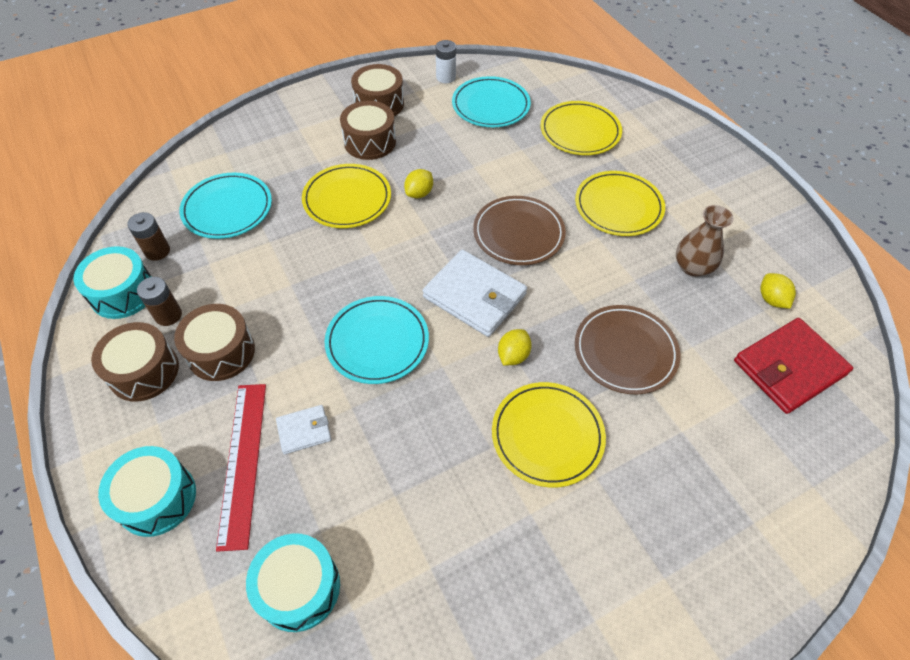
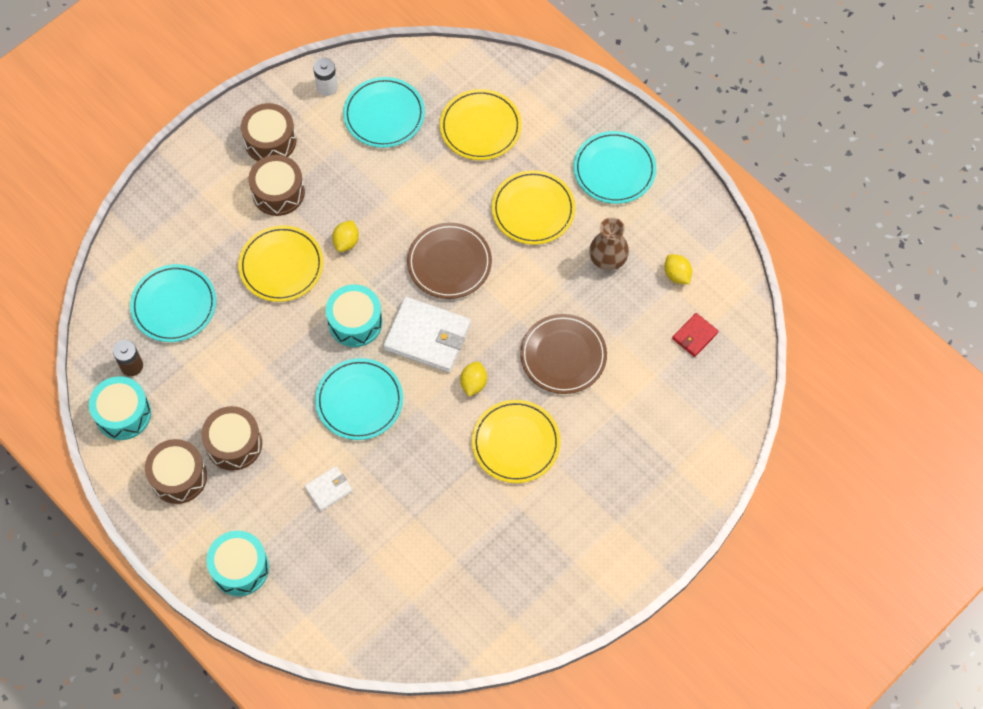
camera: 15 degrees left, 10 degrees up
brown battery [137,277,182,326] -> none
red ruler [216,384,266,552] -> none
turquoise drum [246,533,340,632] -> turquoise drum moved to [326,284,383,347]
red wallet [734,318,853,414] -> red wallet [672,313,718,357], size x0.51
none -> turquoise plate [574,131,656,204]

